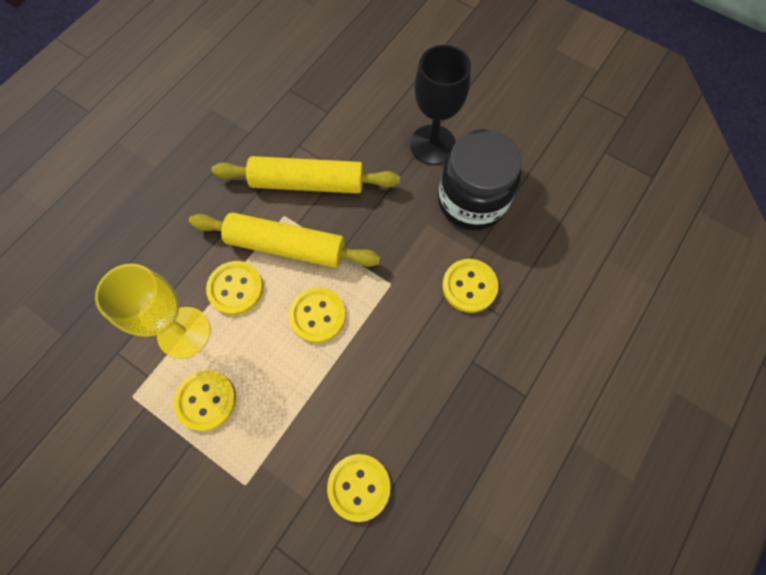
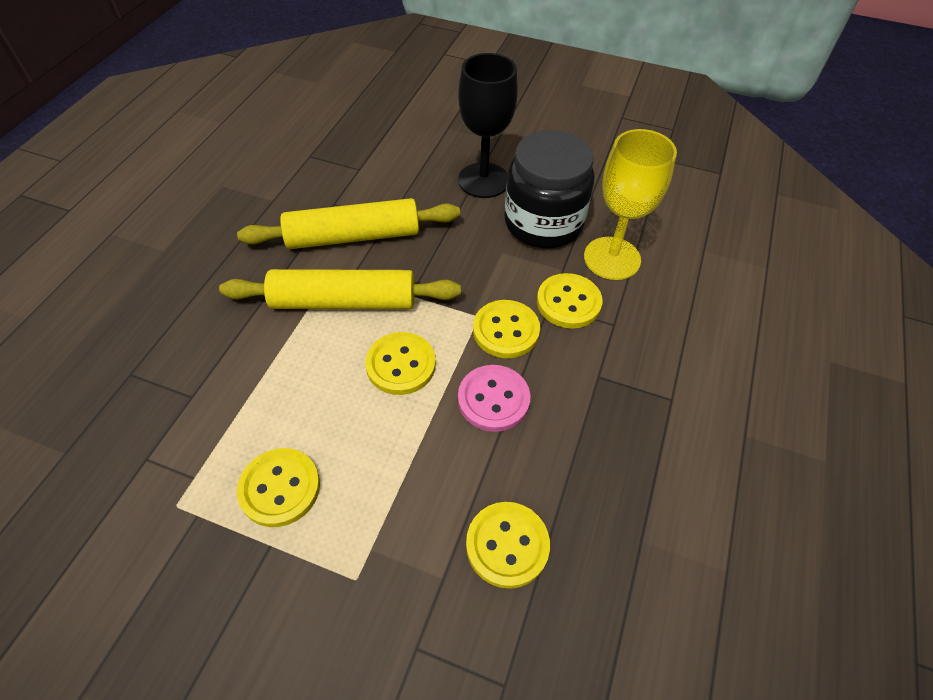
camera: 15 degrees left, 15 degrees down
yellow goblet [95,263,211,359] -> yellow goblet moved to [584,129,677,280]
yellow button [206,261,263,315] -> yellow button moved to [473,300,540,358]
none -> pink button [458,365,530,432]

